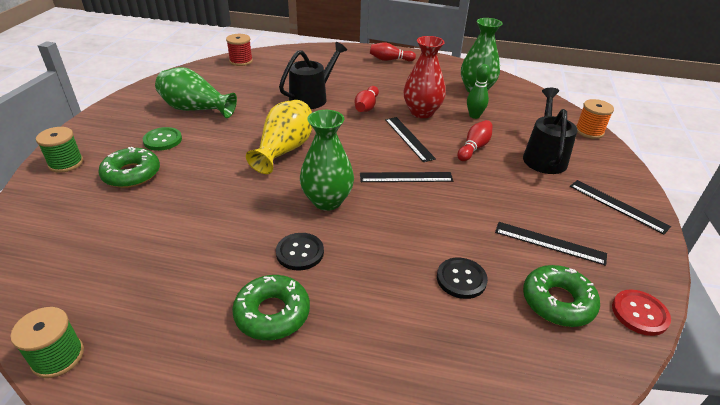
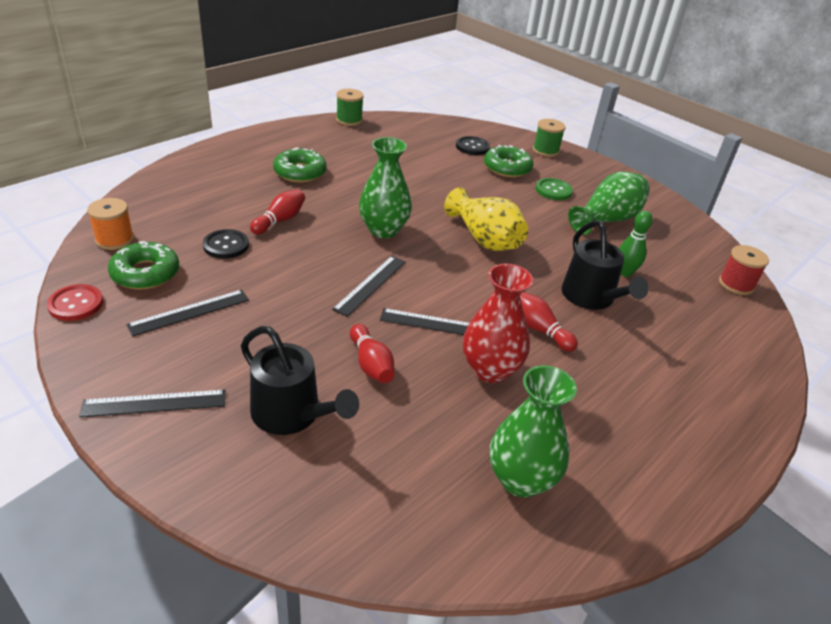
camera: 120 degrees right, 0 degrees up
black button [276,233,324,271] -> black button moved to [456,136,490,155]
red bowling pin [370,42,416,61] -> red bowling pin moved to [250,190,305,234]
green bowling pin [467,64,490,119] -> green bowling pin moved to [619,211,652,277]
orange spool [576,99,614,139] -> orange spool moved to [87,198,134,250]

